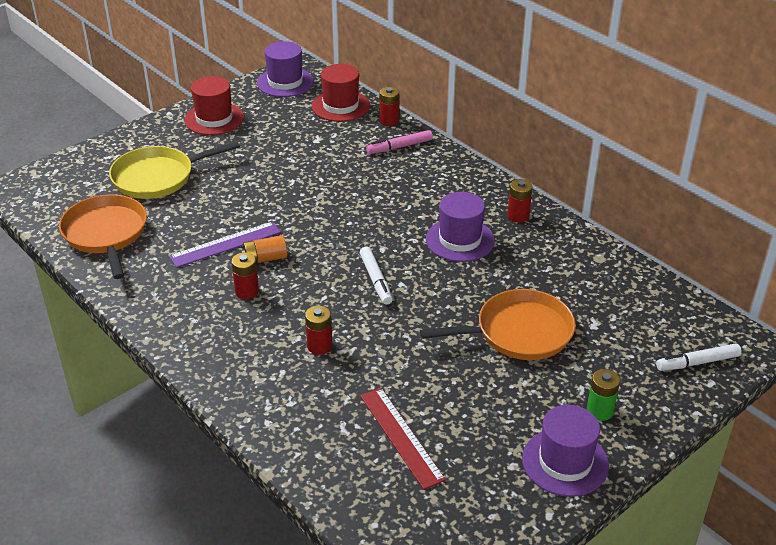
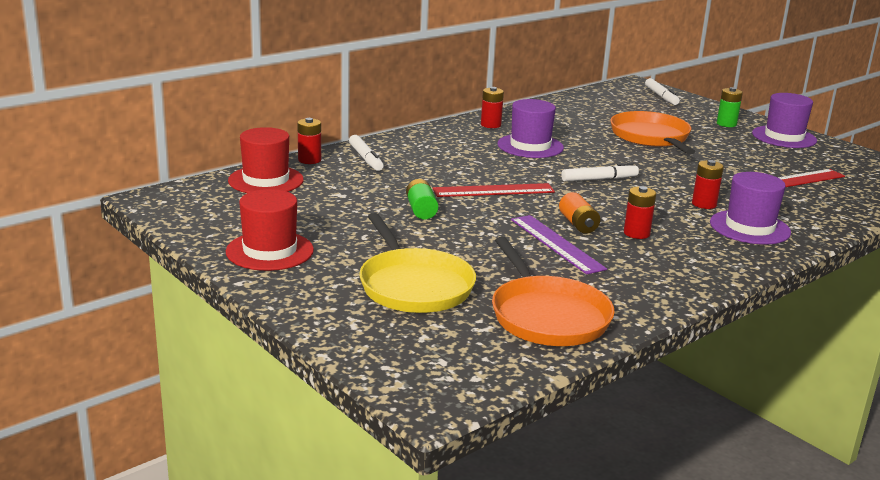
camera: 90 degrees left, 15 degrees down
orange pan [59,194,147,279] -> orange pan turned 90 degrees counterclockwise [492,237,615,346]
purple hat [257,41,314,97] -> purple hat moved to [710,172,791,245]
pink marker [366,130,433,154] -> white marker [349,135,384,171]
none -> green battery [406,179,438,219]
none -> red ruler [433,183,555,197]

